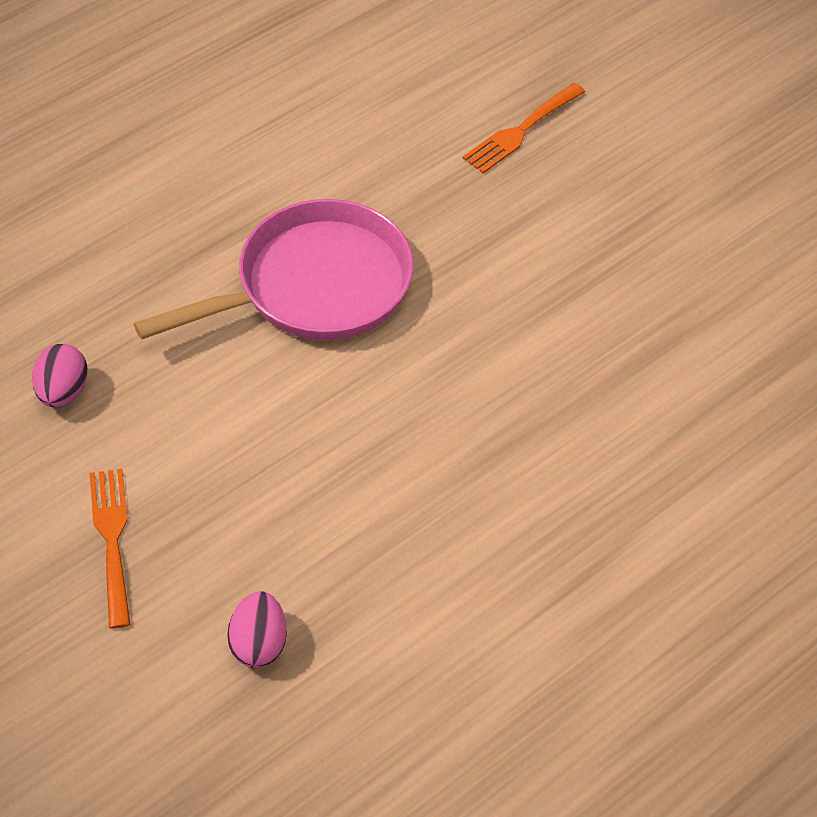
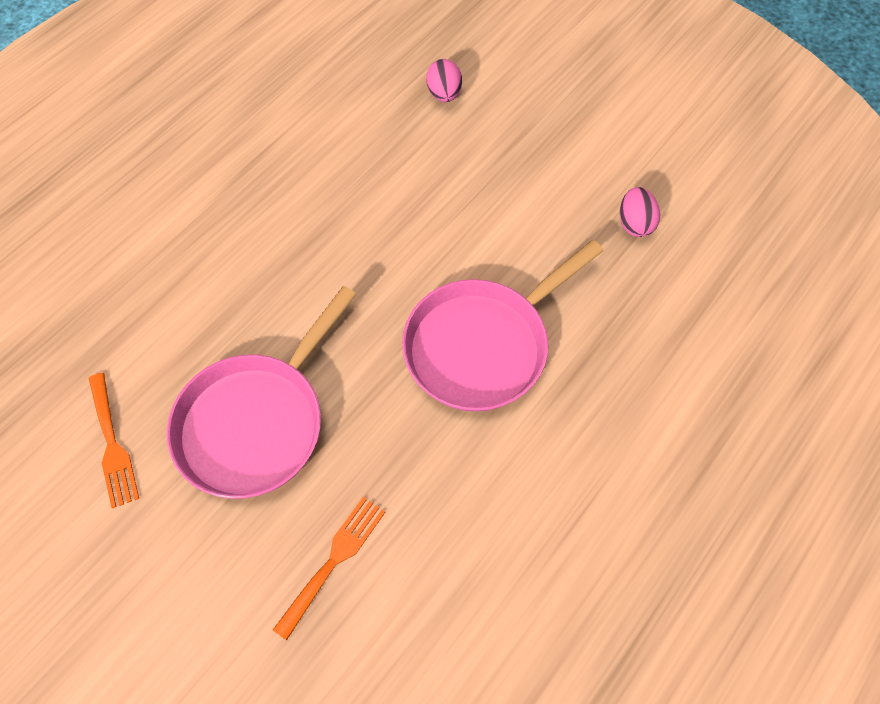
camera: 170 degrees right, 10 degrees up
orange fork [89,469,131,629] -> orange fork moved to [89,373,139,508]
none -> pink pan [167,286,357,499]

